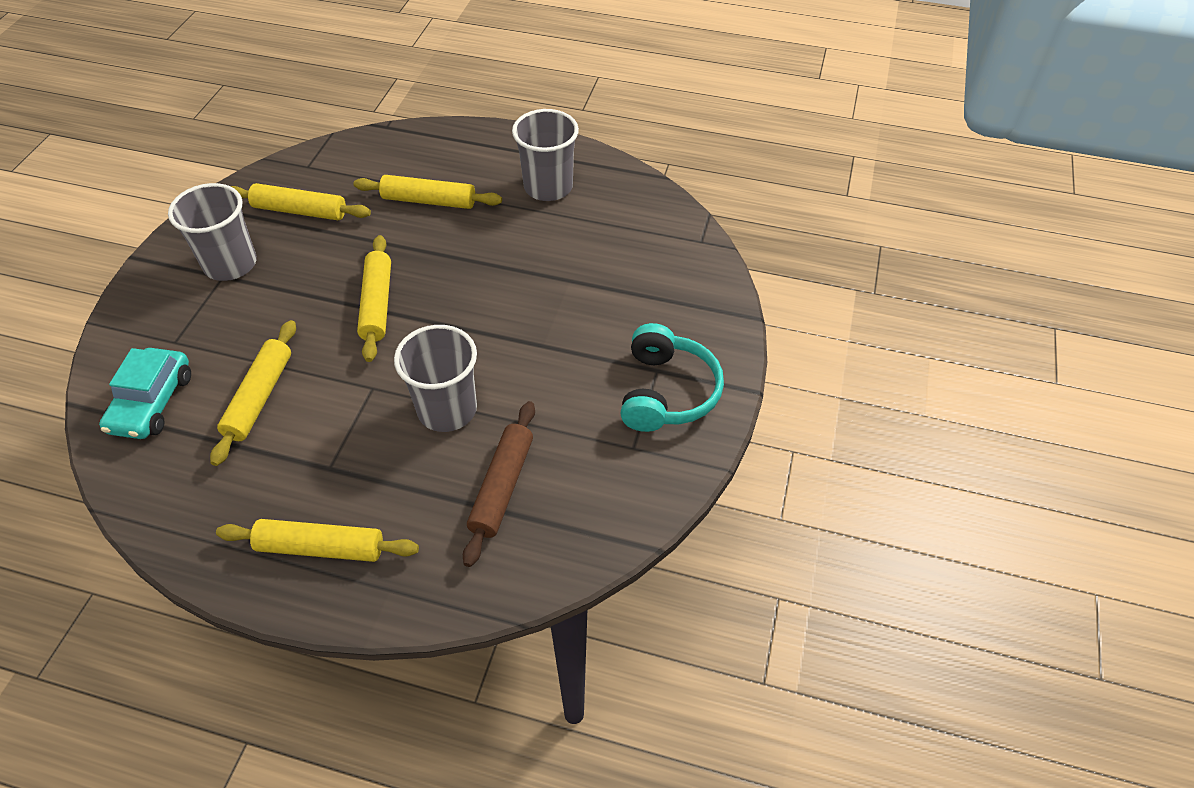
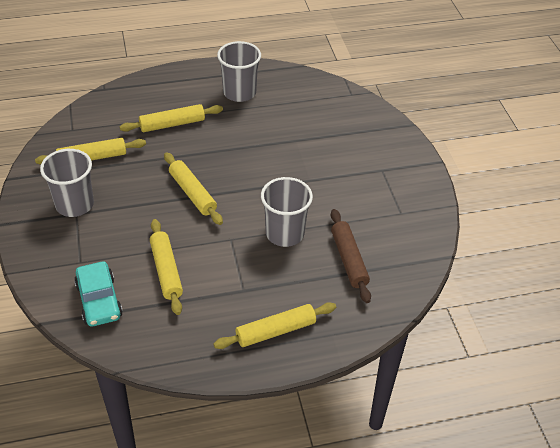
camera: 30 degrees left, 5 degrees down
turquoise headphones [620,323,724,432] -> none

